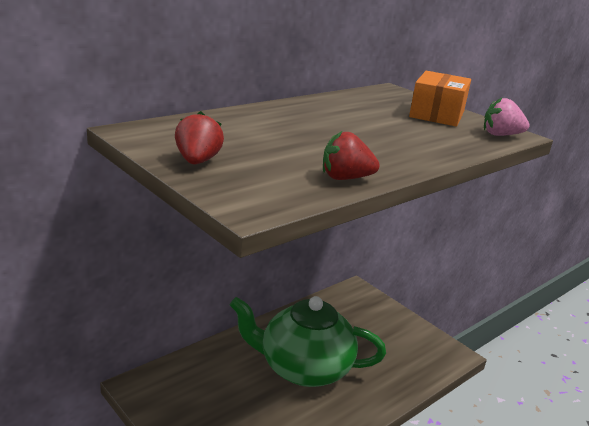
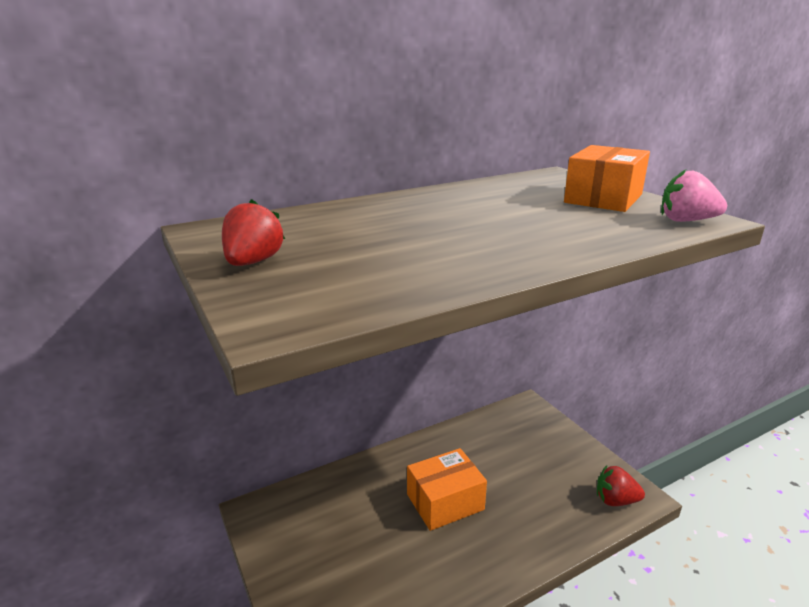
camera: 15 degrees right, 0 degrees up
green teapot [230,296,386,387] -> orange box [407,448,487,531]
red strawberry [323,131,380,180] -> red strawberry moved to [597,465,645,506]

